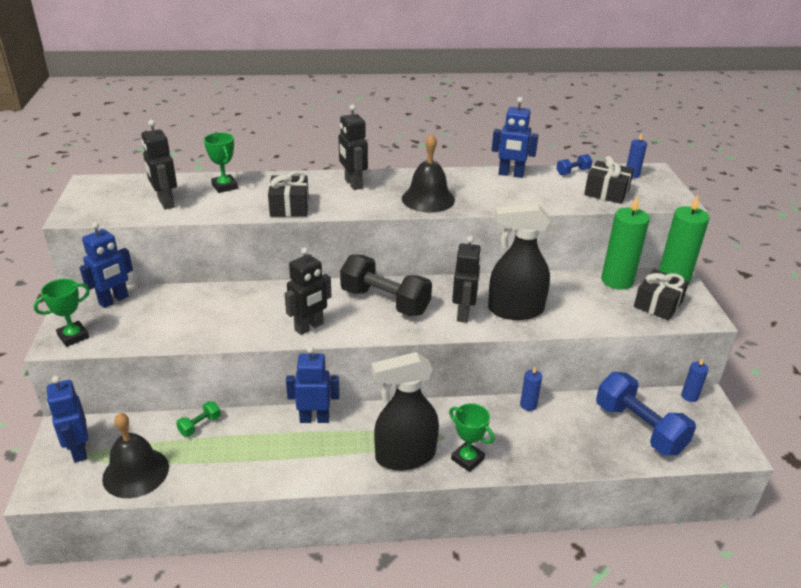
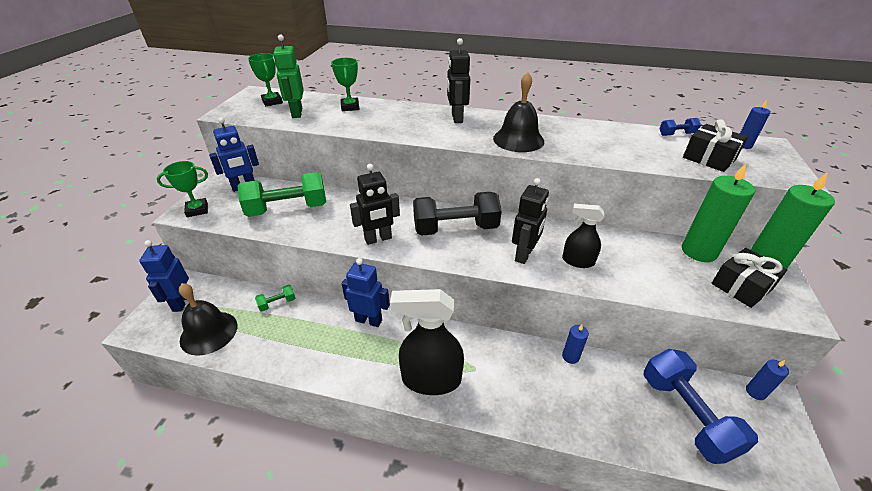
camera: 20 degrees right, 5 degrees up
black robot [141,120,177,209] -> green robot [273,34,304,118]
black gift [268,171,309,217] -> none
black dumbbell [340,254,432,316] -> black dumbbell turned 60 degrees counterclockwise [413,192,502,236]
green trophy [449,403,495,472] -> green trophy moved to [248,53,283,106]
black spray bottle [488,203,550,320] -> black spray bottle [562,204,605,268], size x0.57
blue robot [492,97,539,178] -> none
none -> green dumbbell [238,172,326,217]

